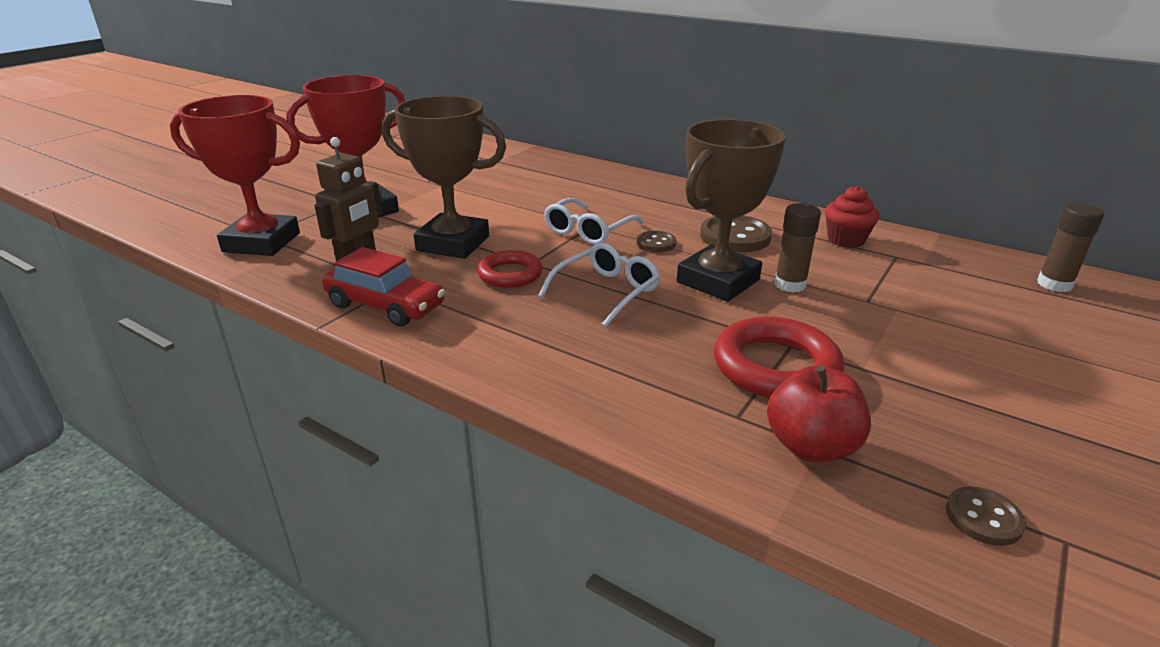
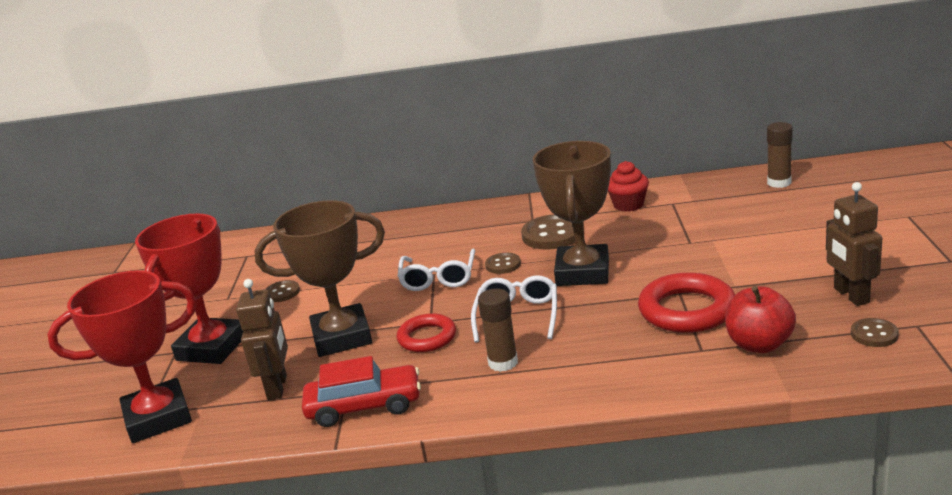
camera: 30 degrees left, 5 degrees down
brown glue stick [774,203,821,293] -> brown glue stick moved to [478,289,518,372]
none -> brown button [266,280,300,302]
none -> brown robot [826,182,882,306]

